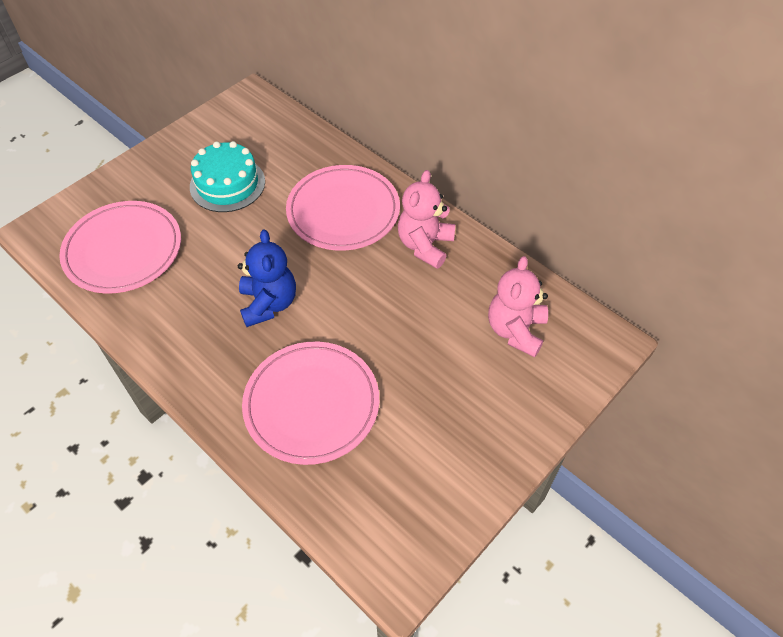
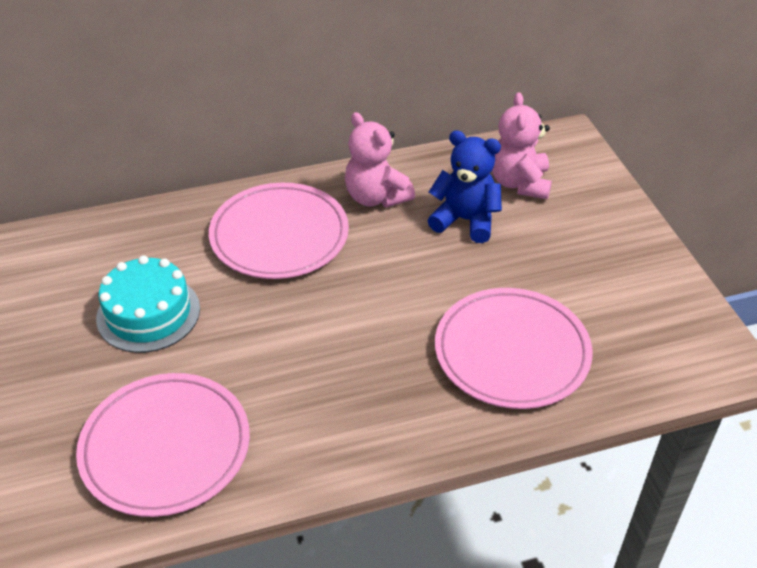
camera: 60 degrees left, 10 degrees down
blue teddy bear [238,229,296,327] -> blue teddy bear moved to [427,131,502,243]
pink teddy bear [488,256,548,357] -> pink teddy bear turned 45 degrees clockwise [492,92,552,199]

